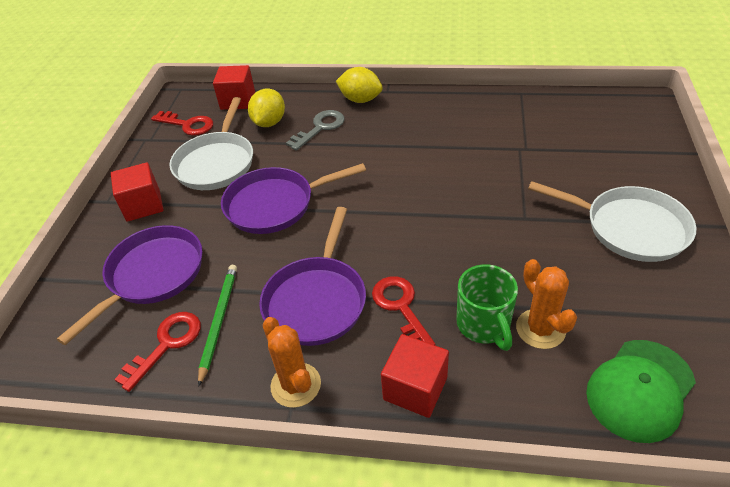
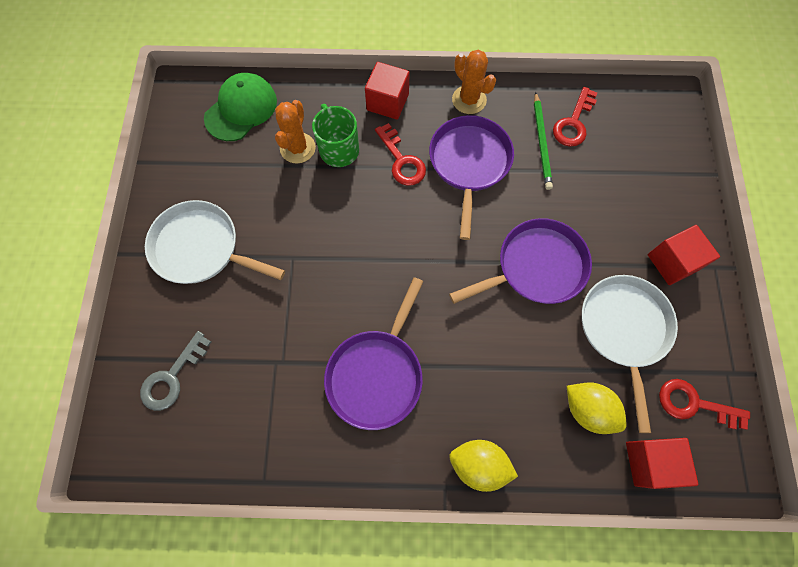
camera: 170 degrees right, 25 degrees up
purple pan [57,225,202,345] -> purple pan moved to [324,277,423,430]
yellow lemon [248,88,285,127] -> yellow lemon turned 60 degrees counterclockwise [567,382,627,434]
grey key [286,110,345,151] -> grey key moved to [140,331,211,411]
orange cactus [516,259,577,349] -> orange cactus turned 45 degrees clockwise [275,100,316,163]

